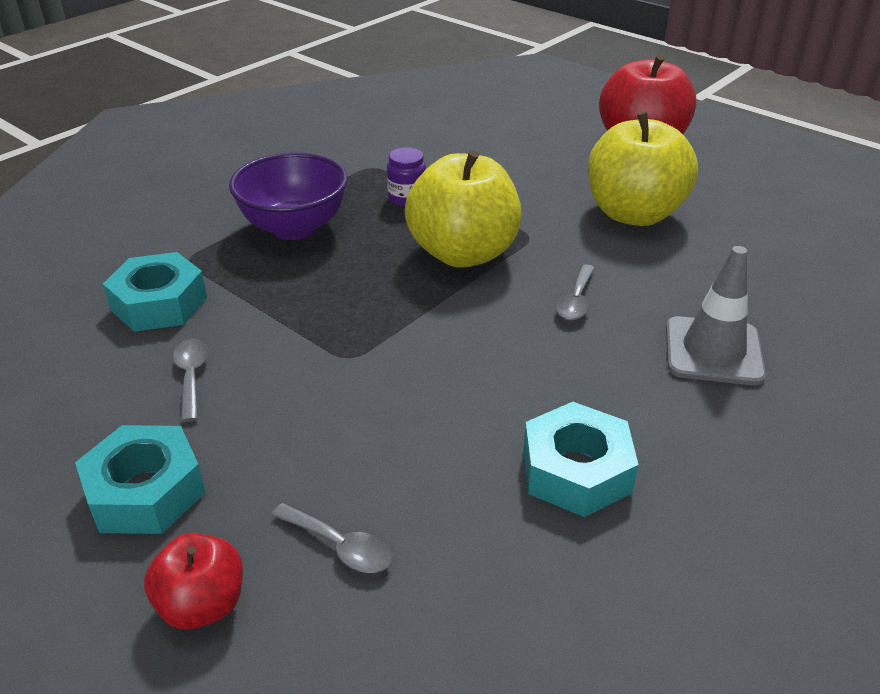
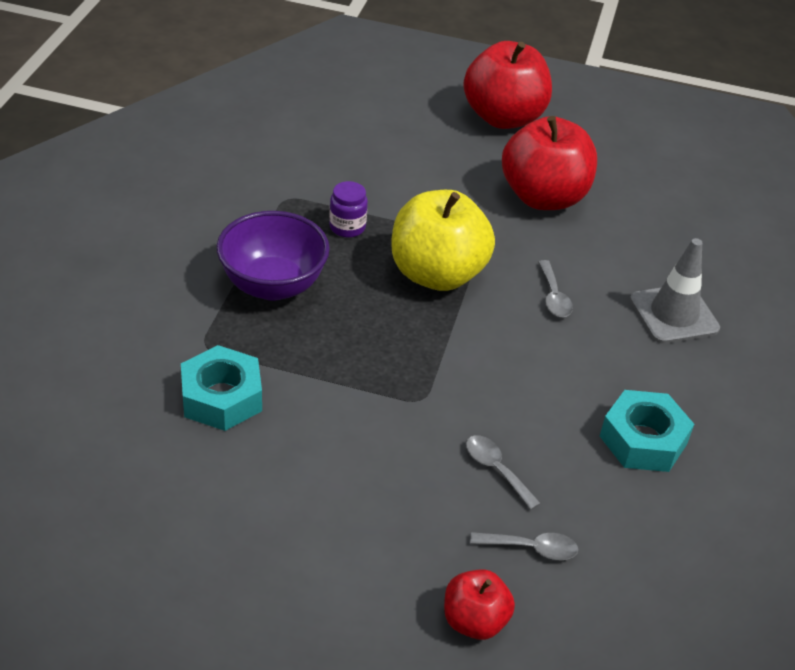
camera: 30 degrees left, 5 degrees up
turquoise nut [75,425,206,534] -> none
grey spoon [173,339,209,422] -> grey spoon moved to [466,435,541,510]
yellow apple [588,112,698,226] -> red apple [502,116,597,210]

